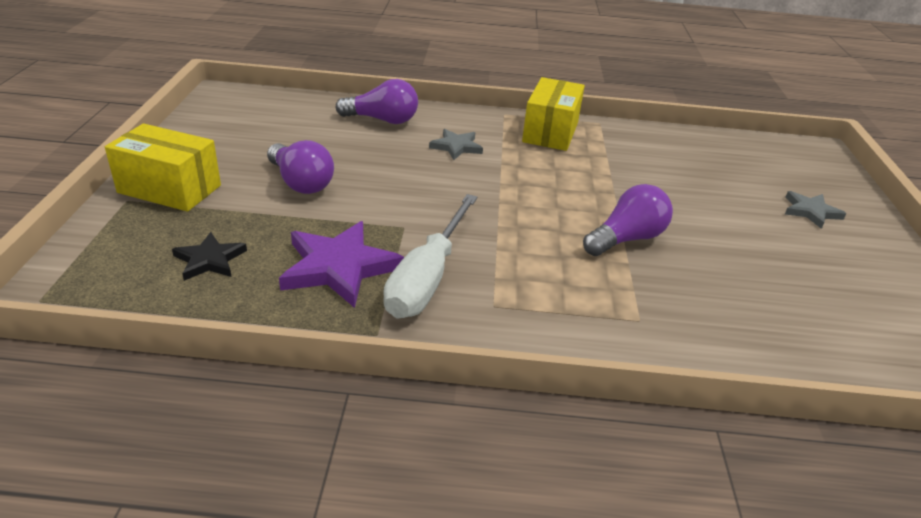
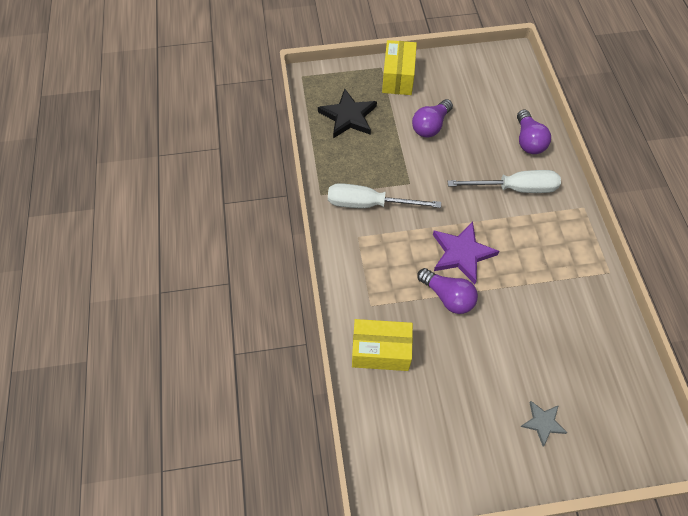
camera: 80 degrees right, 25 degrees up
black star [172,232,247,281] -> black star [318,89,377,138], size x1.73
purple star [279,221,404,308] -> purple star moved to [433,221,499,284]
grey star [429,129,483,160] -> white screwdriver [448,170,561,193]
yellow box [522,77,585,151] -> yellow box moved to [352,319,413,371]

